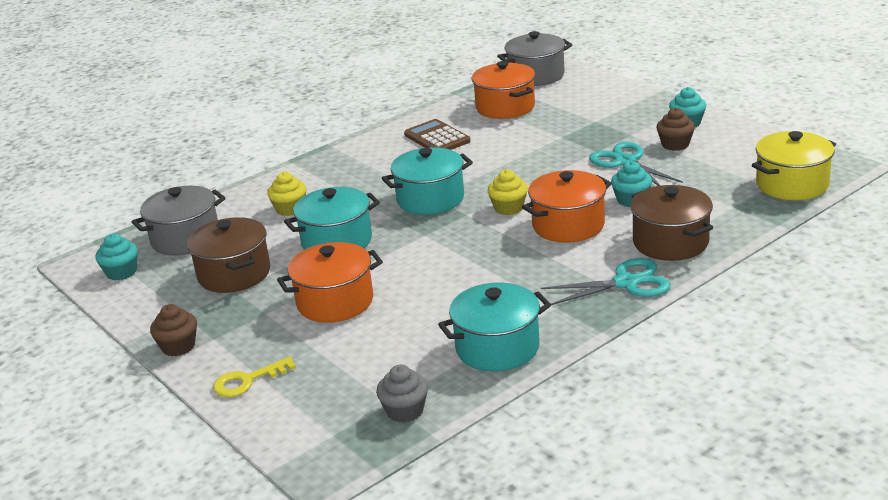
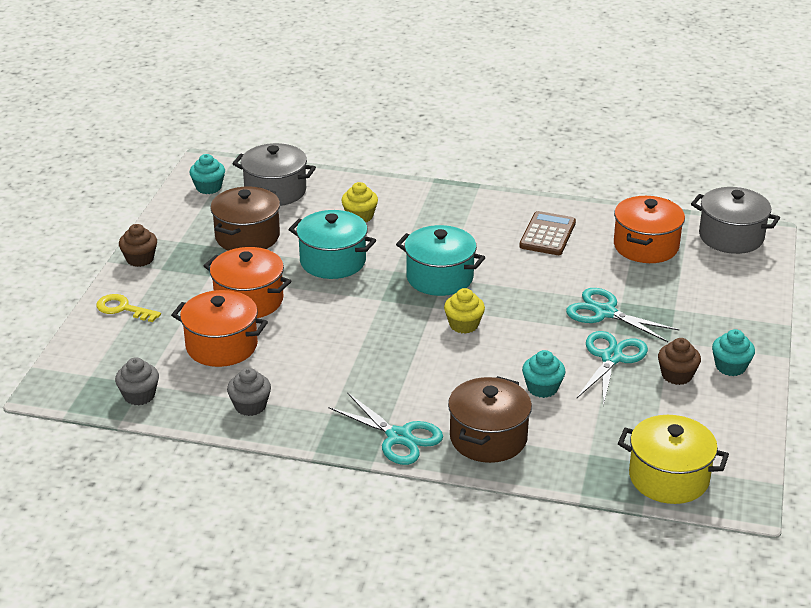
camera: 50 degrees right, 5 degrees up
turquoise pot [438,282,551,372] -> grey cupcake [227,368,271,416]
orange pot [522,170,612,243] -> orange pot moved to [171,290,268,367]
none -> turquoise scissors [566,288,680,342]

